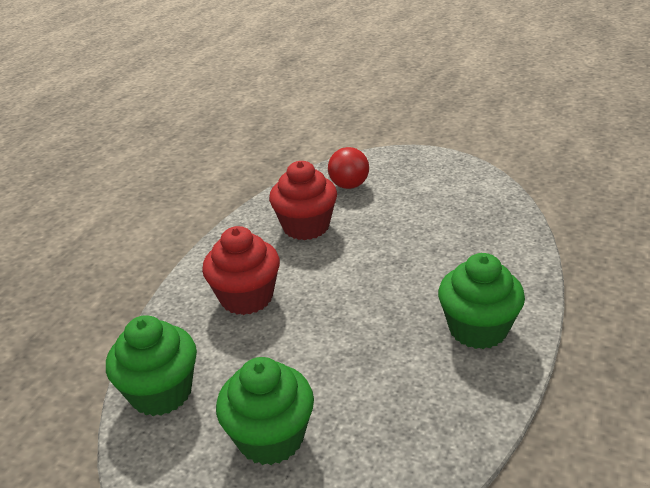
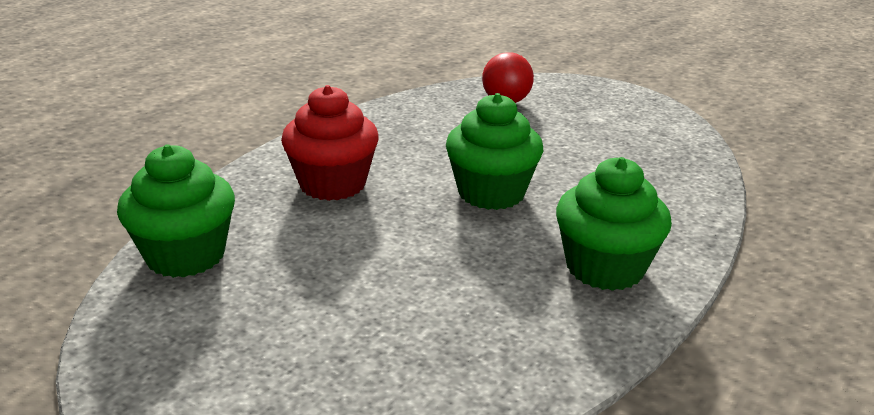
camera: 10 degrees right, 5 degrees down
green cupcake [216,357,314,465] -> green cupcake moved to [446,93,543,210]
red cupcake [269,161,337,240] -> none

